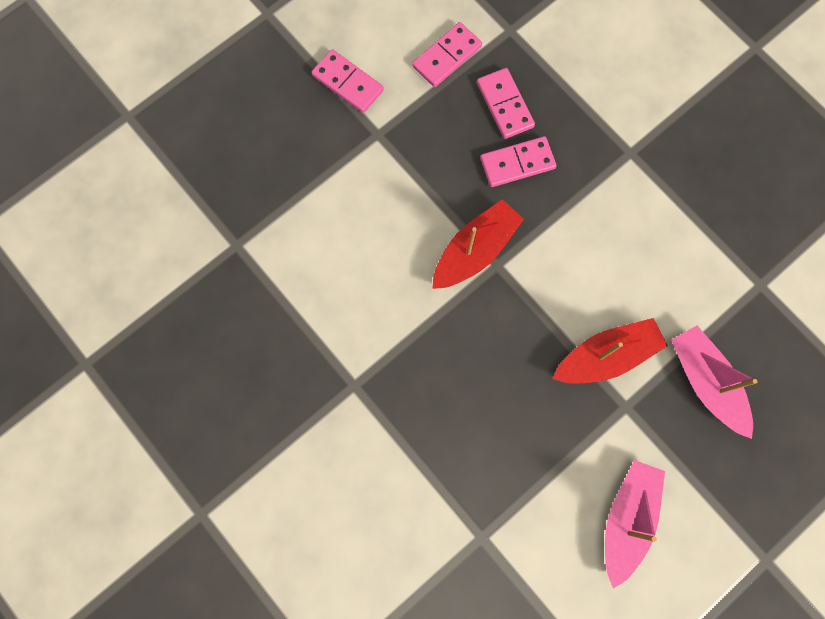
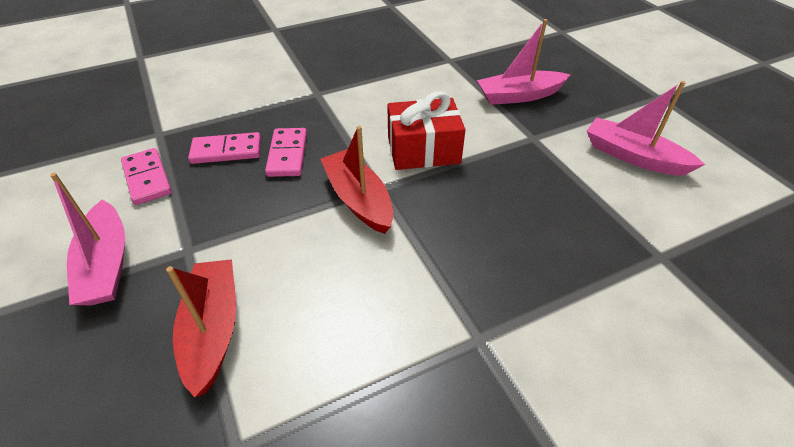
camera: 75 degrees left, 30 degrees down
pink domino [311,49,384,113] -> pink boat [50,173,125,305]
red boat [553,318,668,384] -> red boat moved to [166,259,236,397]
none -> red gift [387,91,466,170]

